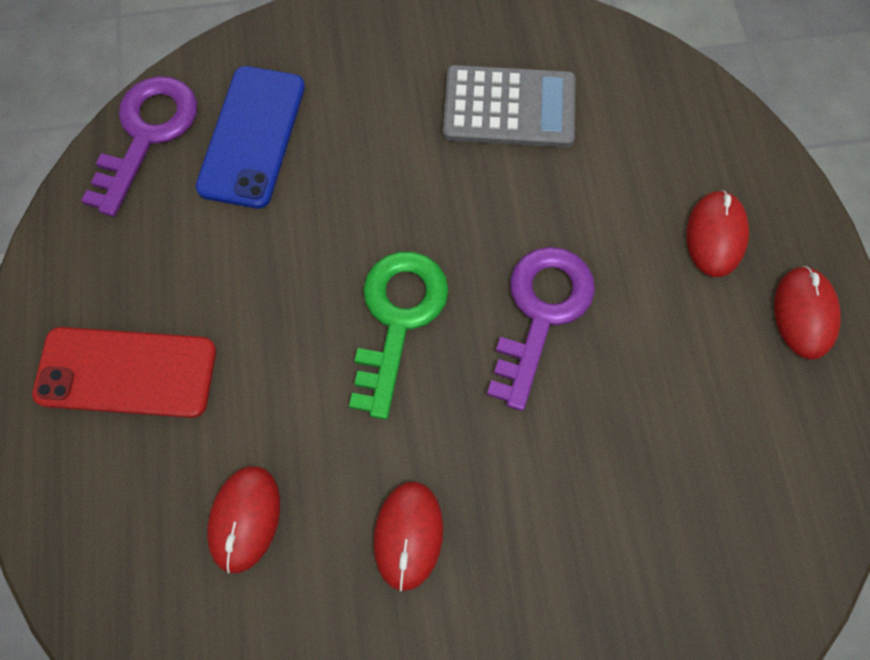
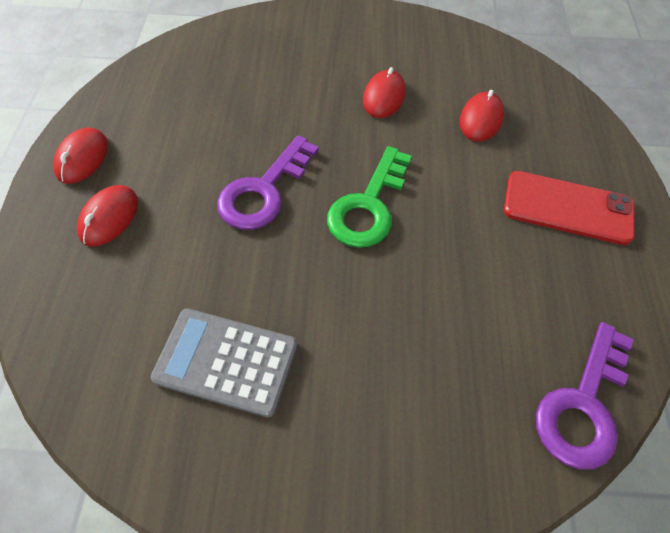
camera: 170 degrees left, 10 degrees down
blue phone [196,66,305,208] -> none

